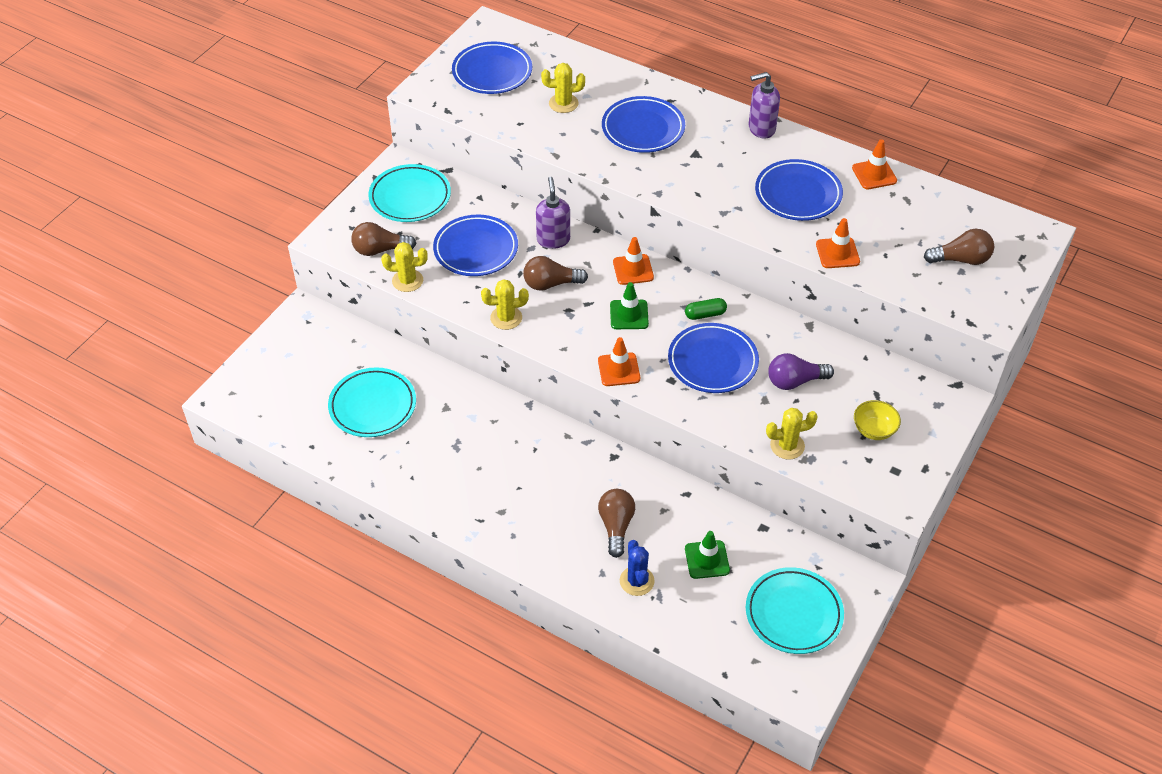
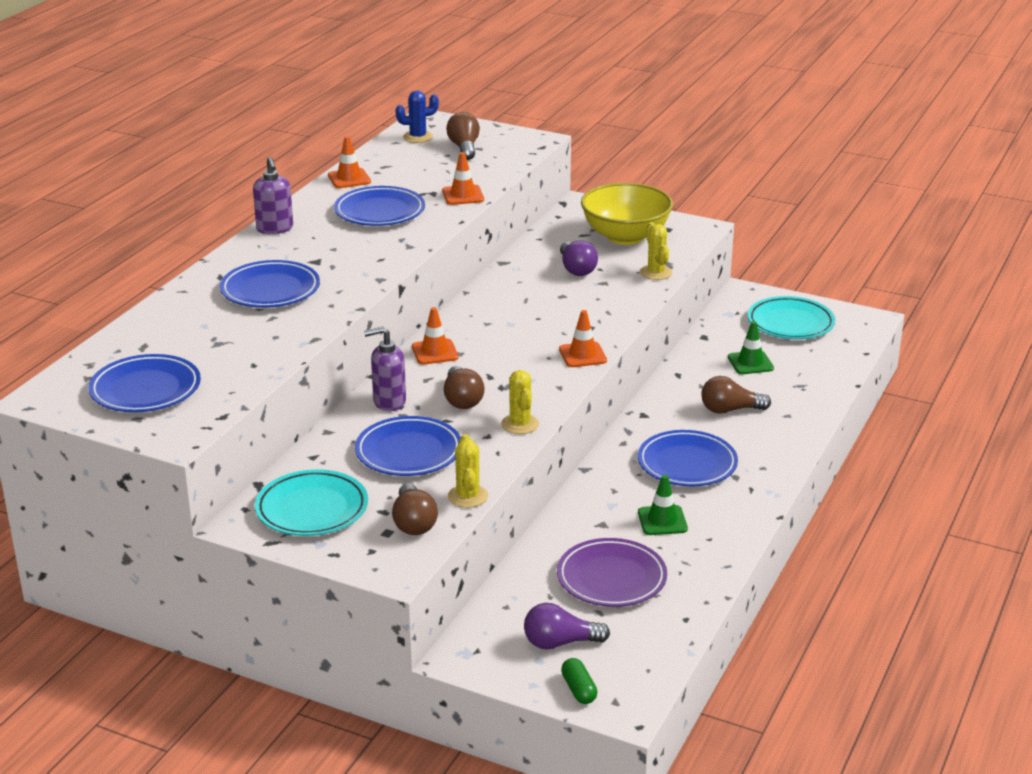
camera: 95 degrees left, 20 degrees down
turquoise plate [328,367,416,437] -> purple plate [557,538,667,607]
yellow cactus [541,63,585,113] -> none
green traffic cone [610,282,649,329] -> green traffic cone moved to [638,475,688,535]
blue cactus [620,540,655,596] -> blue cactus moved to [395,91,439,143]
blue plate [668,323,759,393] -> blue plate moved to [638,430,738,486]
green capsule [685,298,727,320] -> green capsule moved to [561,658,597,704]
yellow bowl [854,400,901,440] -> yellow bowl [581,183,673,245], size x2.16
none -> purple light bulb [524,603,610,650]

